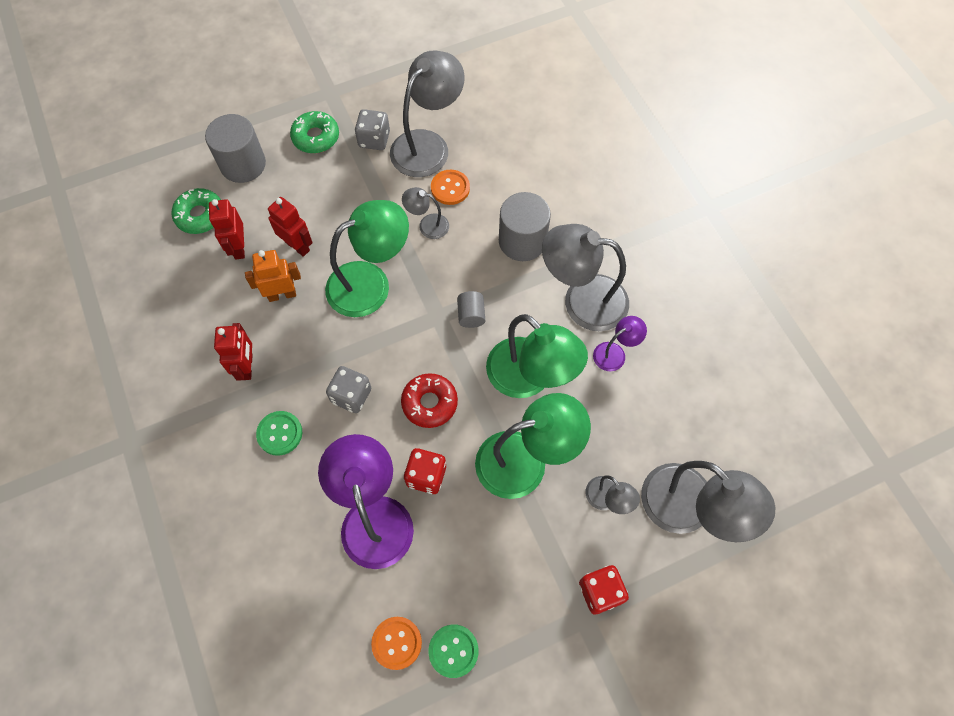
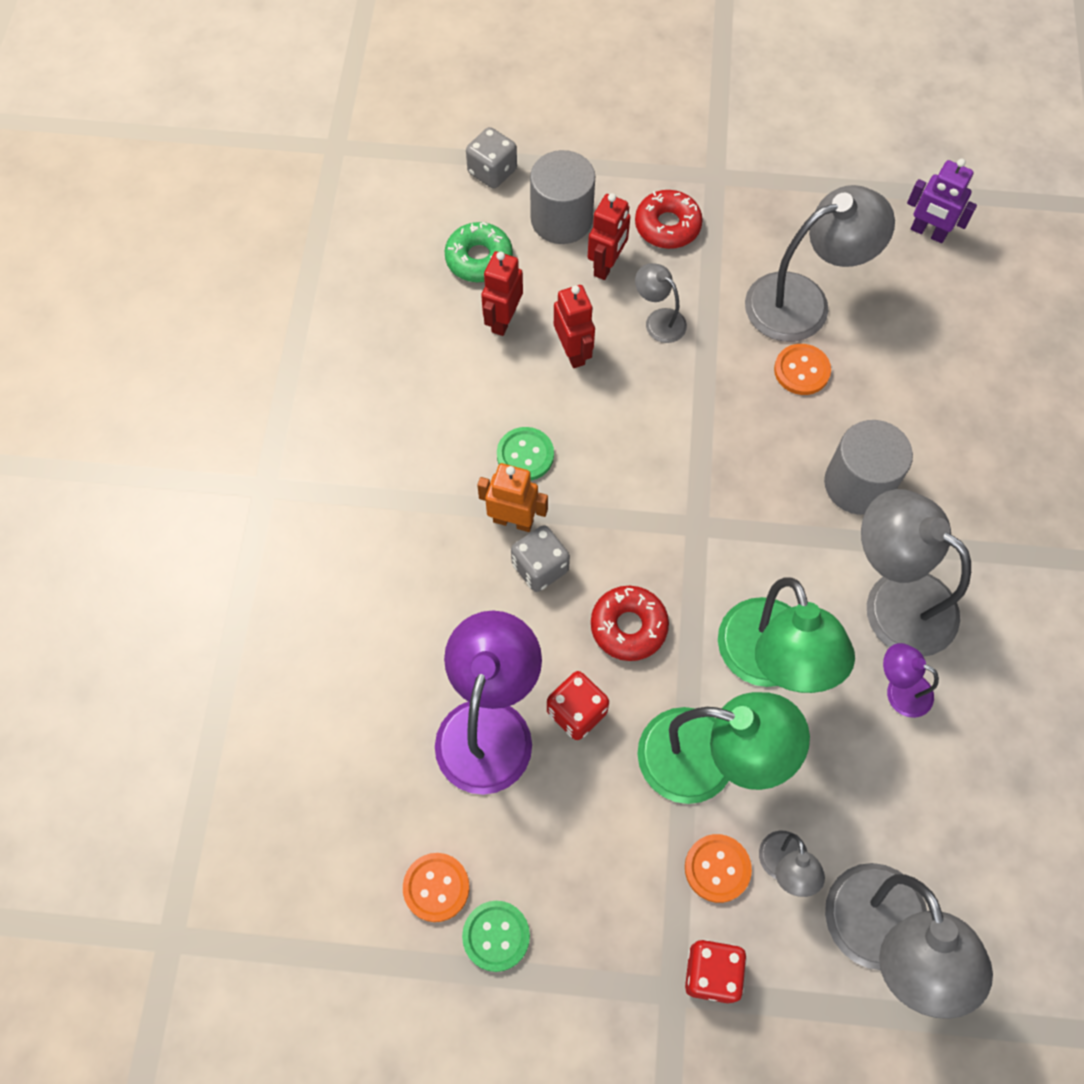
camera: 30 degrees right, 0 degrees up
red robot [214,323,253,381] -> red robot moved to [588,193,630,280]
orange robot [245,250,301,302] -> orange robot moved to [477,463,548,532]
green button [256,411,302,456] -> green button moved to [497,427,554,480]
green donut [290,111,339,153] -> red donut [635,190,703,249]
green lamp [325,200,409,317] -> none
grey dice [355,109,390,150] -> grey dice moved to [466,127,517,189]
grey lamp [402,187,449,239] -> grey lamp moved to [635,263,687,343]
grey cylinder [457,291,485,328] -> none
purple lamp [593,316,647,371] -> purple lamp turned 150 degrees counterclockwise [883,643,939,718]
none -> orange button [685,834,752,903]
none -> purple robot [907,158,977,243]

